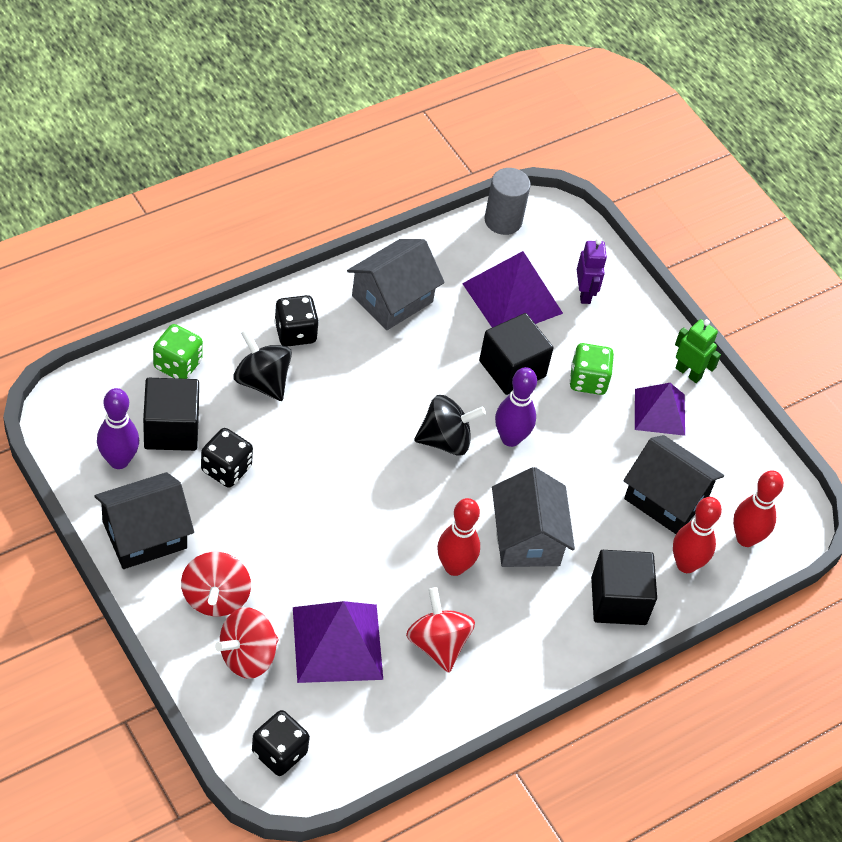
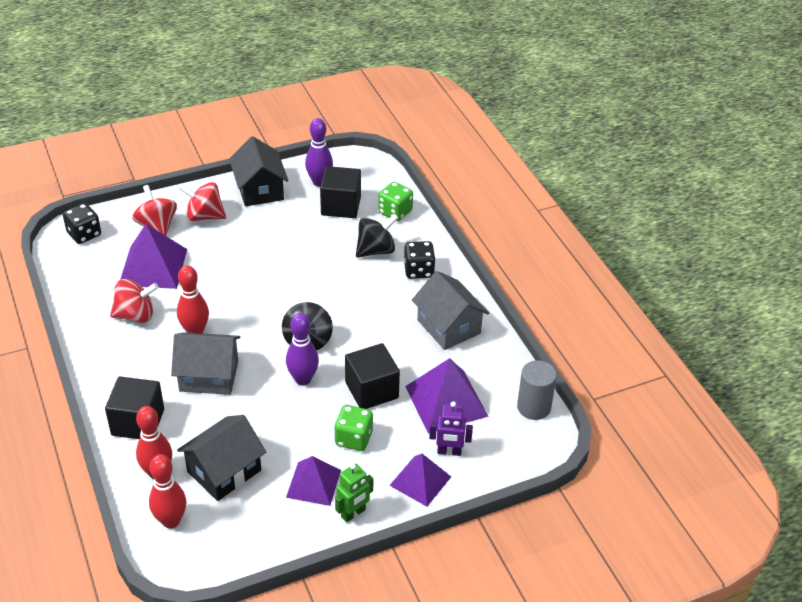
camera: 105 degrees right, 10 degrees down
black dice [201,428,253,488] -> none
none -> purple pyramid [389,454,451,507]

